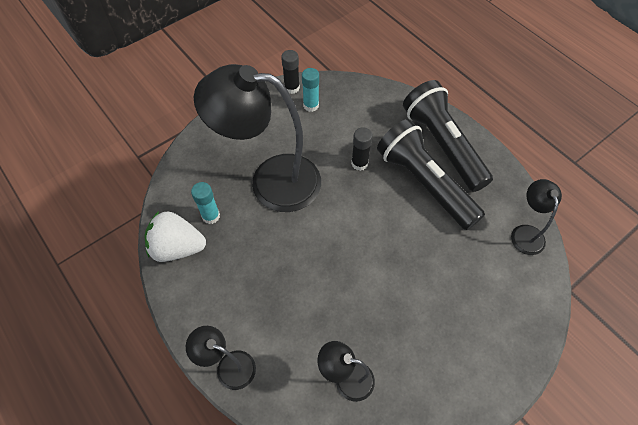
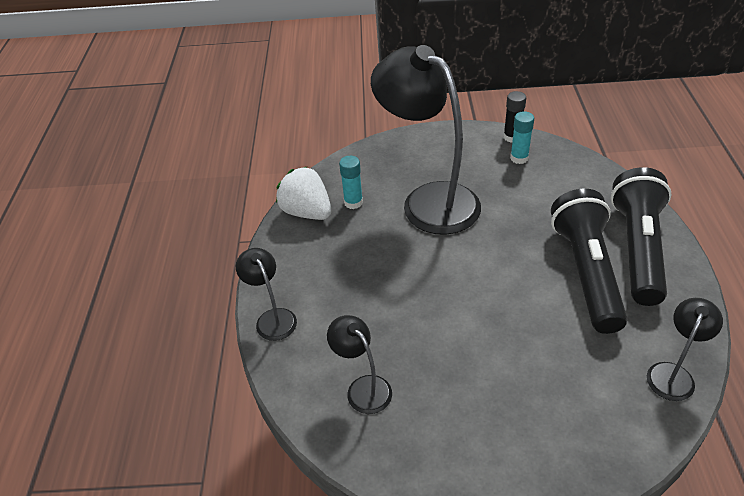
camera: 40 degrees right, 15 degrees down
black glue stick [351,127,373,171] -> none

